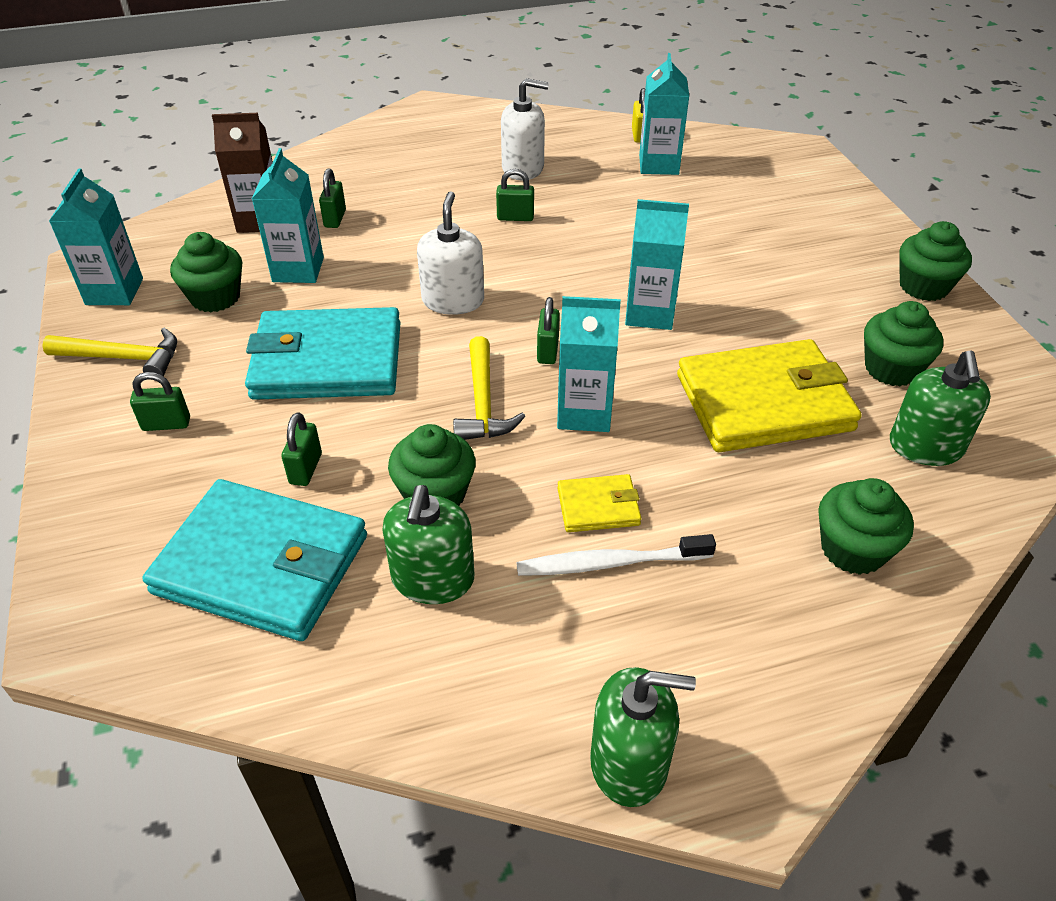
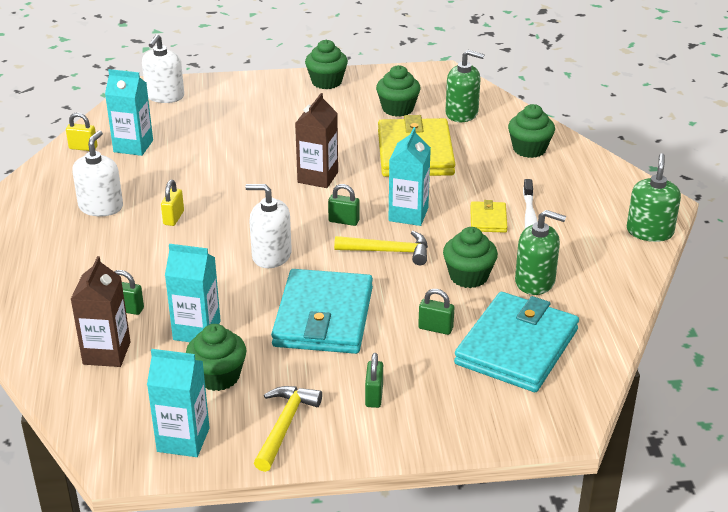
camera: 80 degrees left, 10 degrees down
green padlock [496,169,534,221] -> yellow padlock [161,180,184,226]
turquoise carton [625,199,689,330] -> brown carton [295,93,338,188]
none -> white soap dispenser [142,34,184,103]

